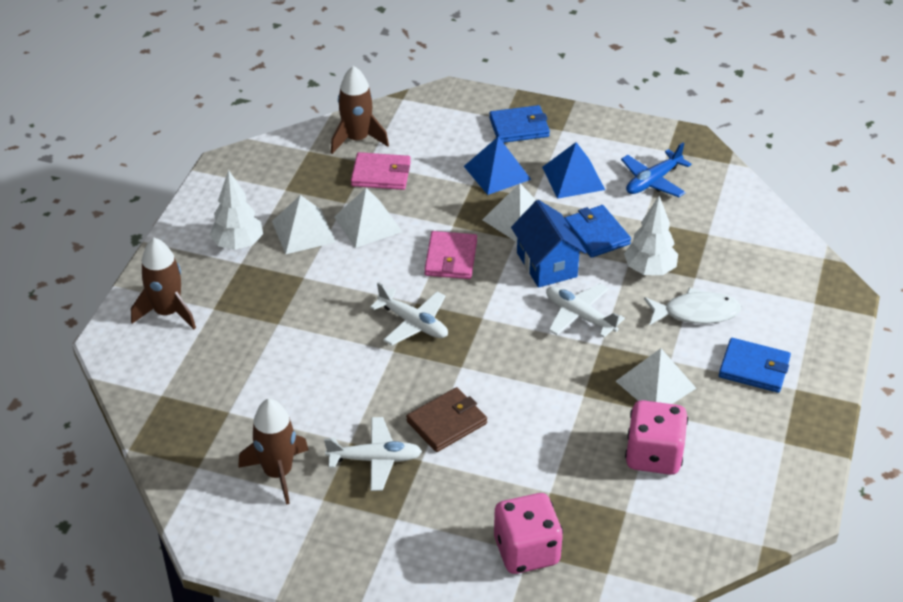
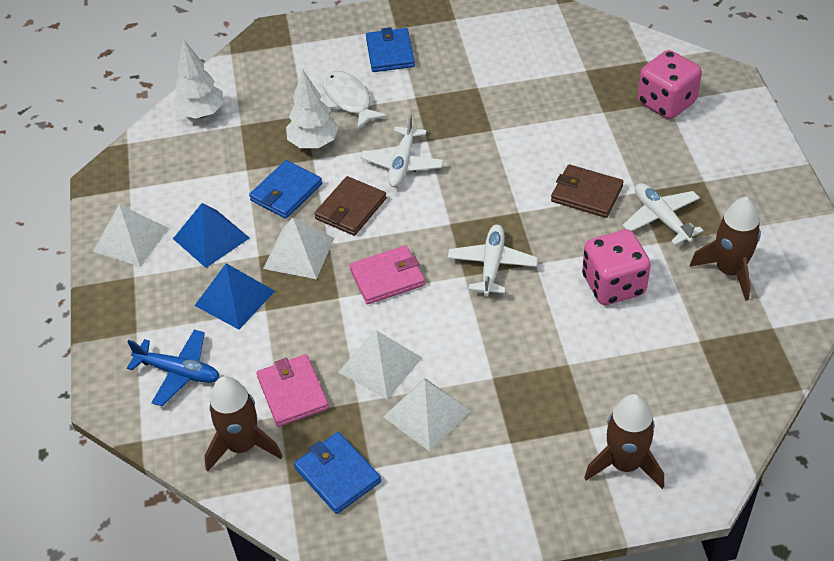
camera: 115 degrees left, 5 degrees up
white tree [210,170,263,250] -> white tree moved to [172,40,224,119]
blue wallet [489,105,550,143] -> blue wallet moved to [294,432,381,514]
blue house [511,200,587,288] -> brown wallet [314,176,387,236]
white pyramid [616,348,696,404] -> white pyramid moved to [93,204,169,267]
blue plane [621,142,692,197] -> blue plane moved to [127,330,220,406]
pink dice [625,400,688,475] -> pink dice moved to [582,229,651,305]

